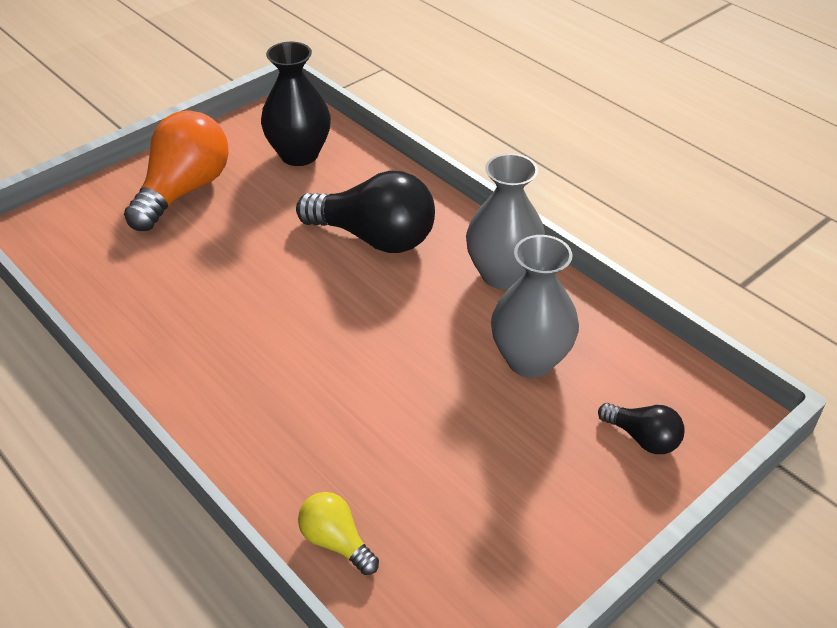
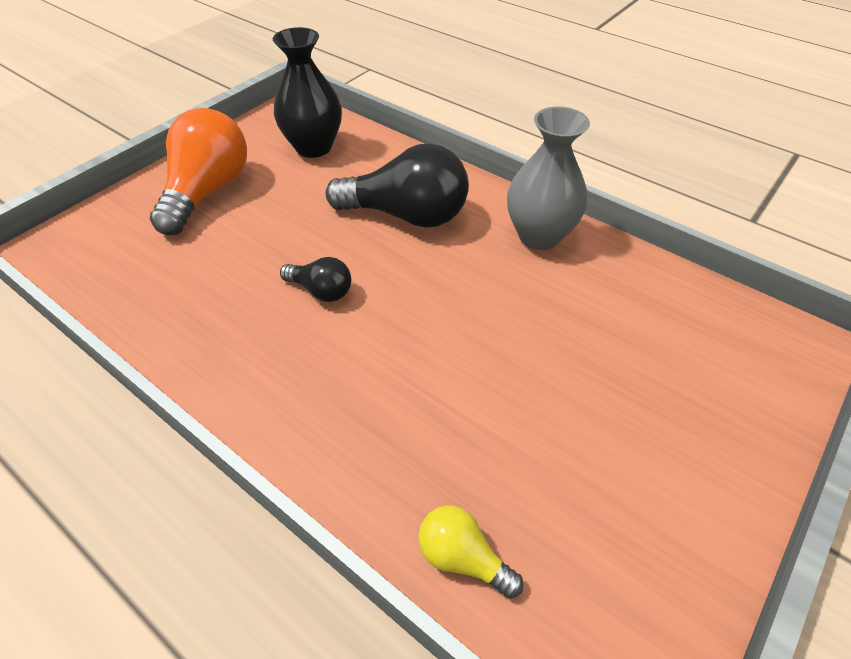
camera: 10 degrees left, 5 degrees up
grey vase [491,235,579,378] -> none
black light bulb [598,403,684,454] -> black light bulb moved to [280,257,351,302]

